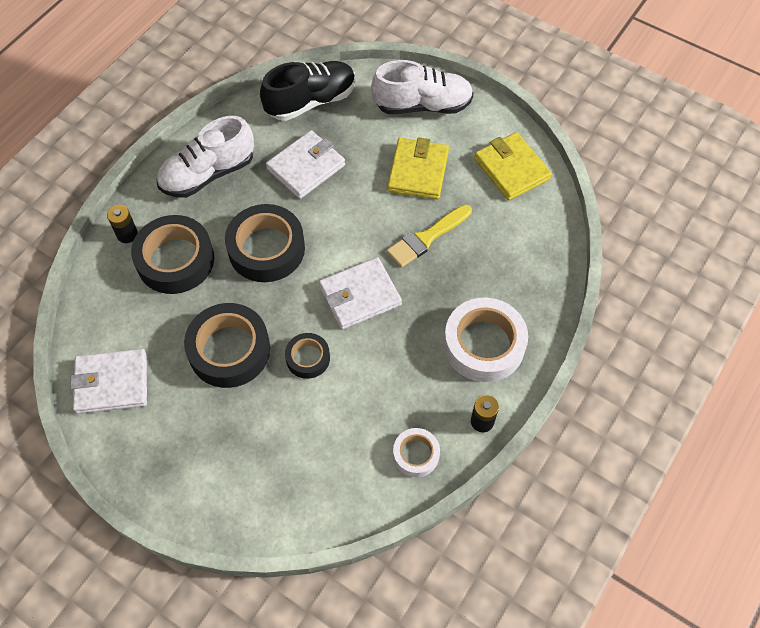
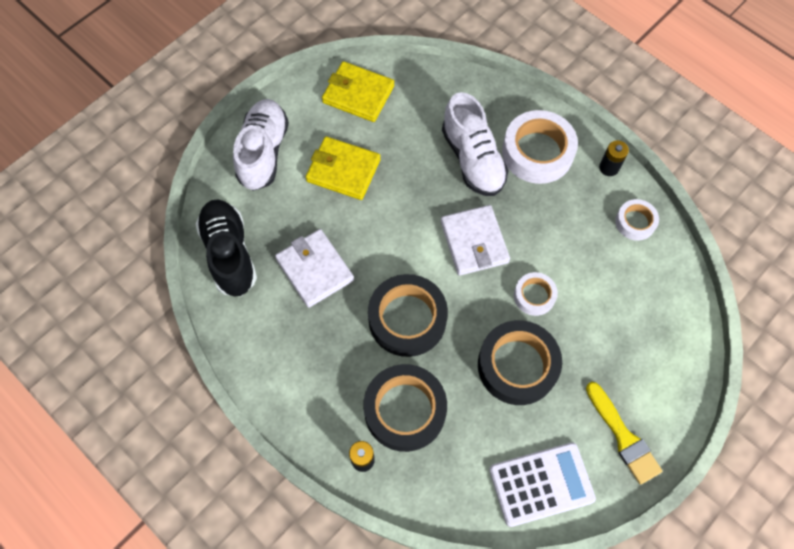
camera: 80 degrees left, 5 degrees up
white wallet [70,349,147,414] -> white calculator [489,442,596,527]
white shoe [157,116,254,198] -> white shoe moved to [442,92,509,196]
black tape [285,333,330,379] -> white tape [514,272,558,316]
yellow brush [387,205,472,268] -> yellow brush moved to [586,382,662,485]
yellow wallet [474,132,552,201] -> yellow wallet turned 45 degrees clockwise [322,61,394,122]

